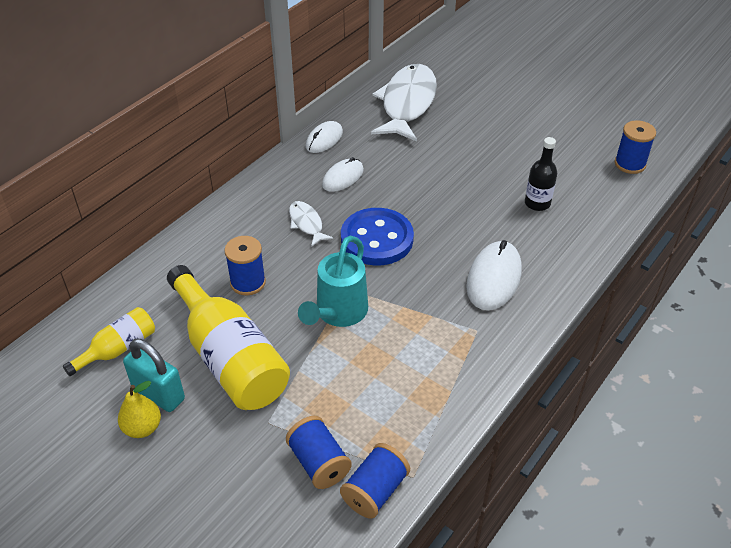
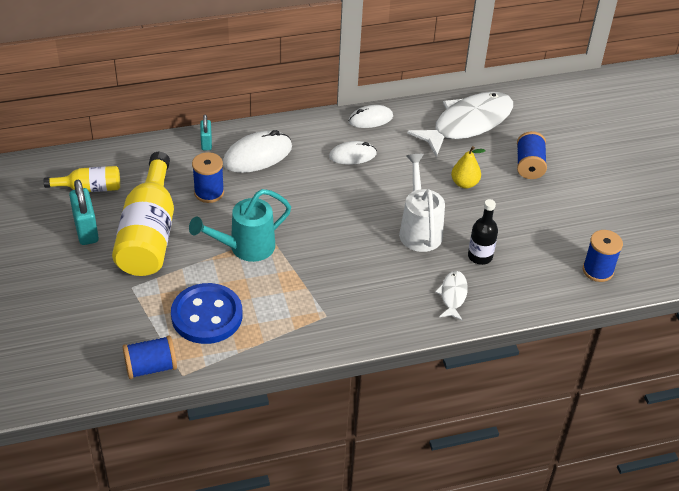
camera: 35 degrees right, 0 degrees up
yellow pear [118,381,161,438] -> yellow pear moved to [451,146,485,189]
blue spool [286,416,352,489] -> blue spool moved to [517,131,547,179]
white fish [289,201,333,247] -> white fish moved to [435,271,468,320]
blue button [341,208,414,266] -> blue button moved to [171,283,242,344]
white mouse [466,240,522,310] -> white mouse moved to [223,130,292,173]
none -> turquoise padlock [200,114,212,150]
none -> white watering can [399,154,445,252]

